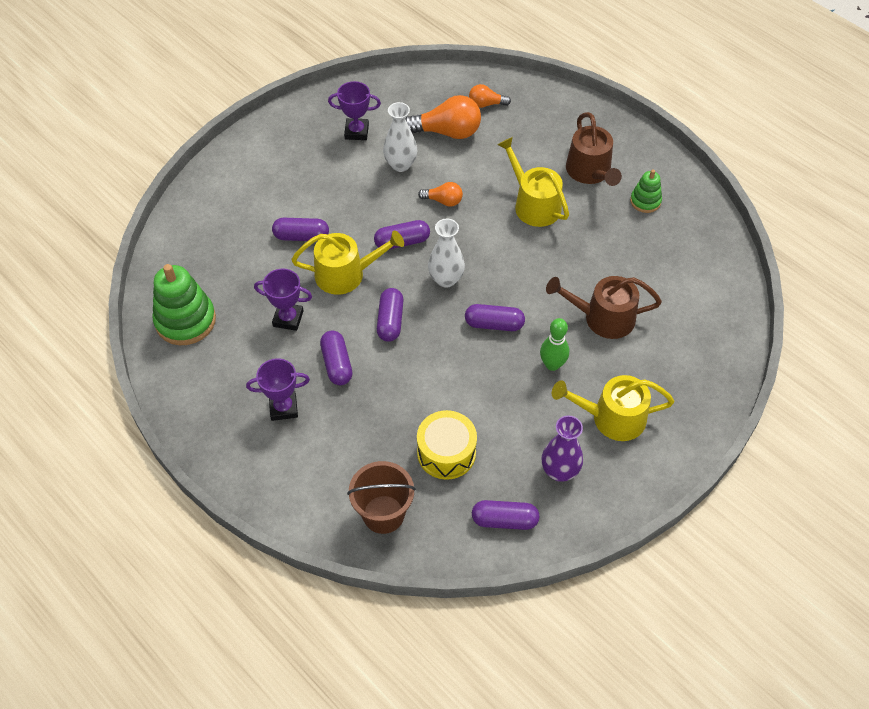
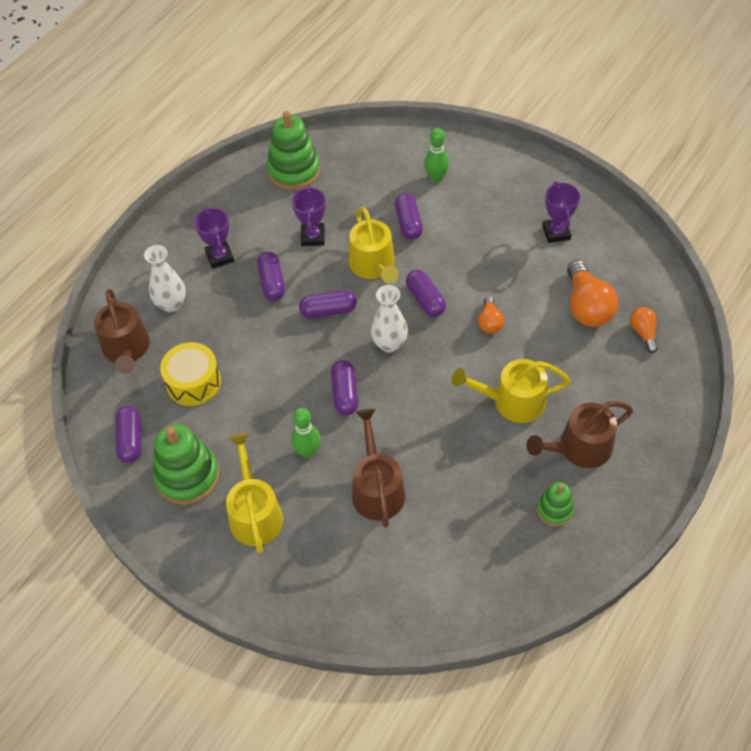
camera: 80 degrees right, 0 degrees up
purple capsule [320,330,353,385] -> purple capsule turned 75 degrees counterclockwise [257,252,285,300]
brown bucket [347,461,416,534] -> brown watering can [94,289,150,374]
white vase [383,102,417,172] -> white vase moved to [144,245,186,312]
yellow watering can [497,137,569,227] -> yellow watering can turned 135 degrees counterclockwise [452,359,571,423]
purple vase [542,416,583,482] -> green stacking toy [153,424,219,505]
none -> green bowling pin [424,128,449,182]

